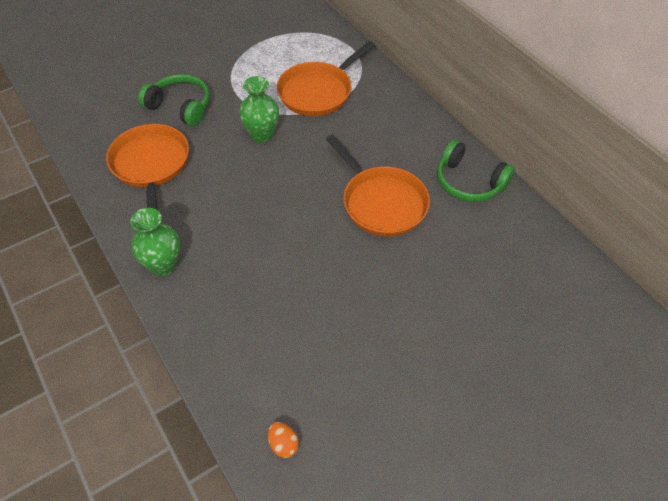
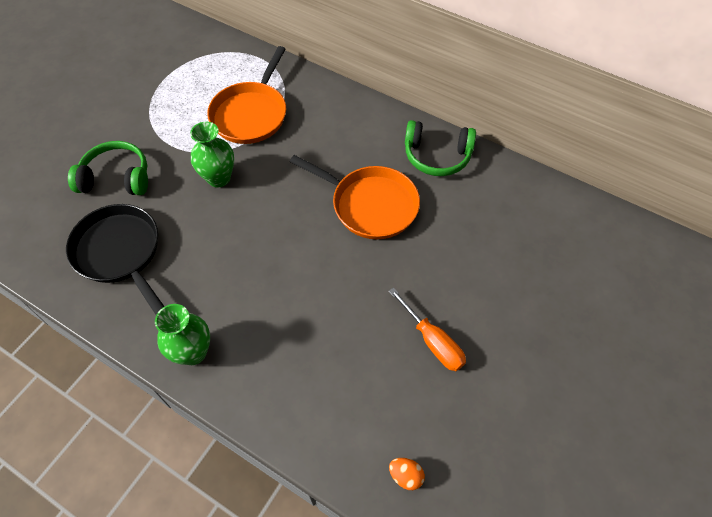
camera: 25 degrees left, 5 degrees up
orange pan [106,124,189,210] -> black pan [66,204,165,315]
none -> orange screwdriver [388,287,466,371]

